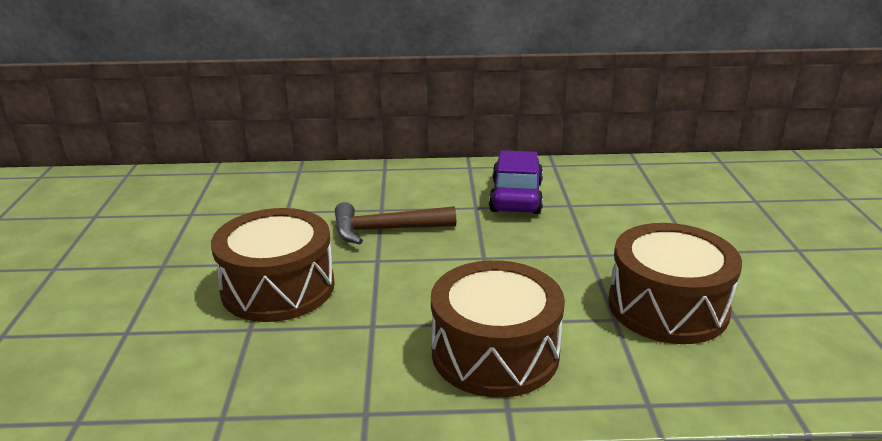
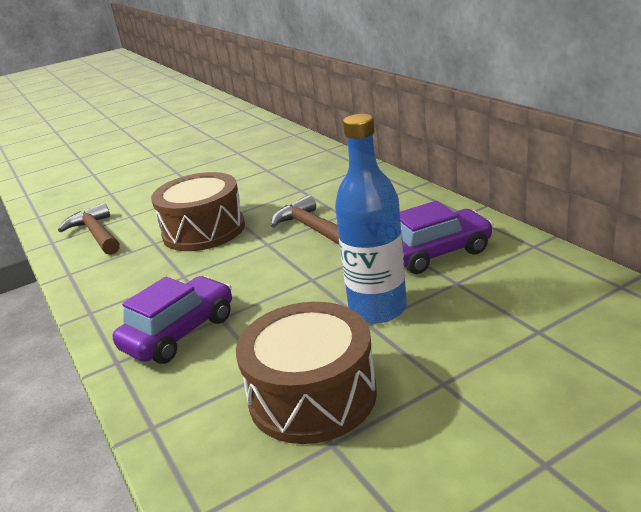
camera: 65 degrees right, 0 degrees up
brown drum [431,260,565,398] -> purple car [113,276,232,364]
none -> brown hammer [58,202,120,255]
none -> blue bottle [335,114,407,323]

